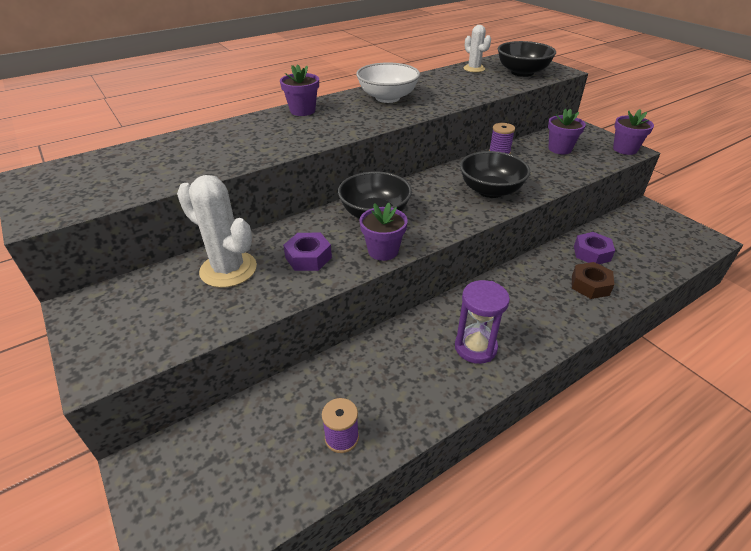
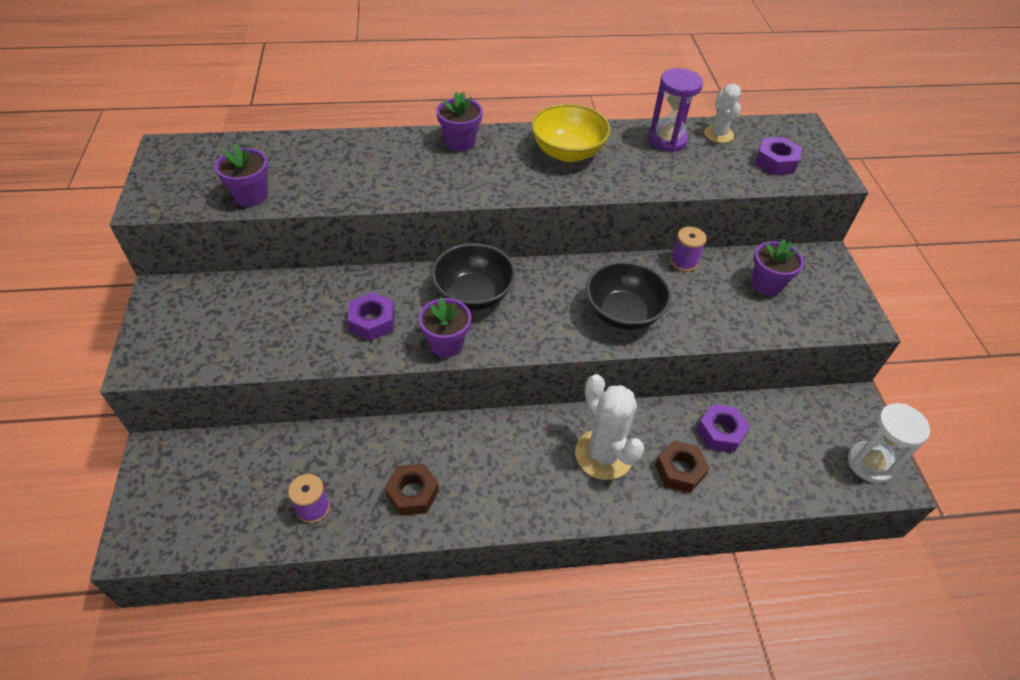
camera: 25 degrees right, 10 degrees up
white cactus [177,175,257,288] -> white cactus moved to [575,374,645,480]
white bowl [356,62,420,103] -> yellow bowl [531,104,611,162]
purple hourglass [455,280,510,364] -> purple hourglass moved to [648,68,703,152]
black bowl [498,41,556,77] -> purple nut [755,137,802,175]
purple flower pot [613,109,654,155] -> purple flower pot moved to [215,143,268,207]
none -> brown nut [385,463,439,516]
none -> white hourglass [848,403,930,483]

